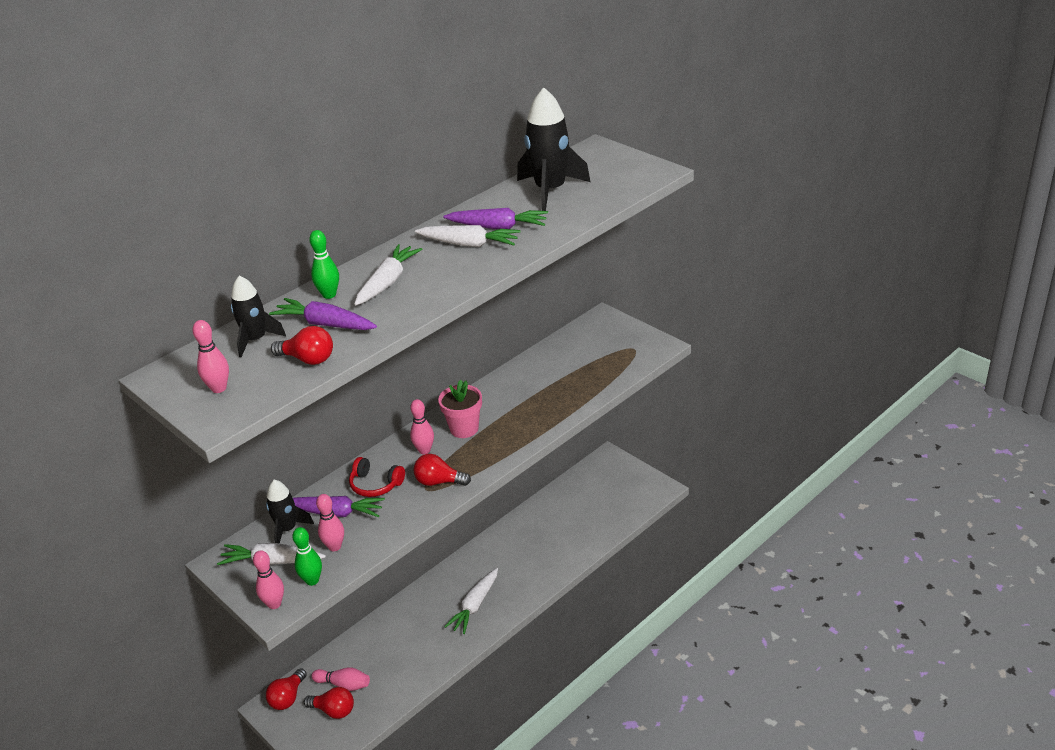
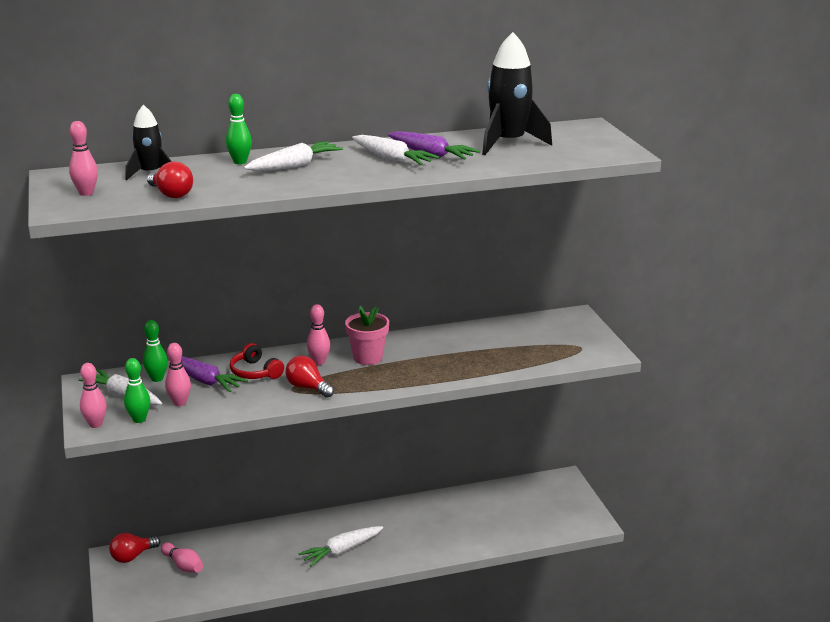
camera: 25 degrees right, 10 degrees down
black rocket [266,480,314,544] -> green bowling pin [143,320,168,382]
purple carrot [269,298,377,330] -> none
red light bulb [304,687,354,719] -> none

